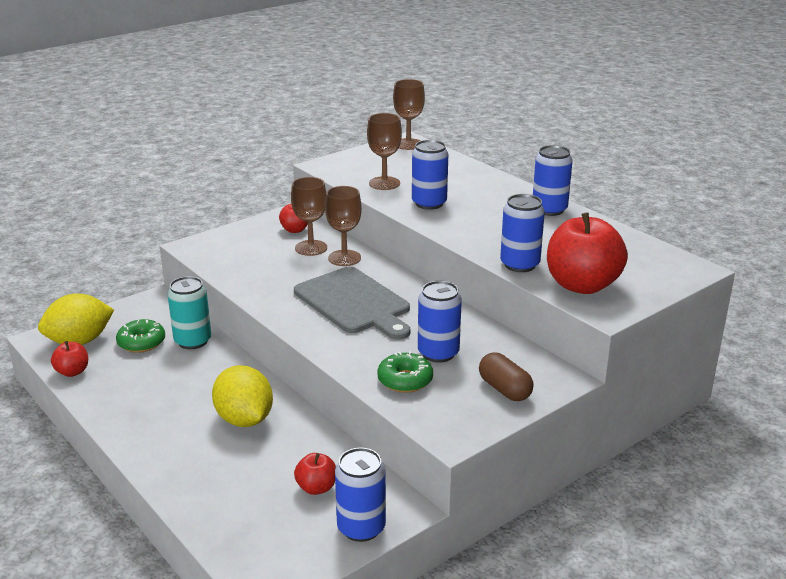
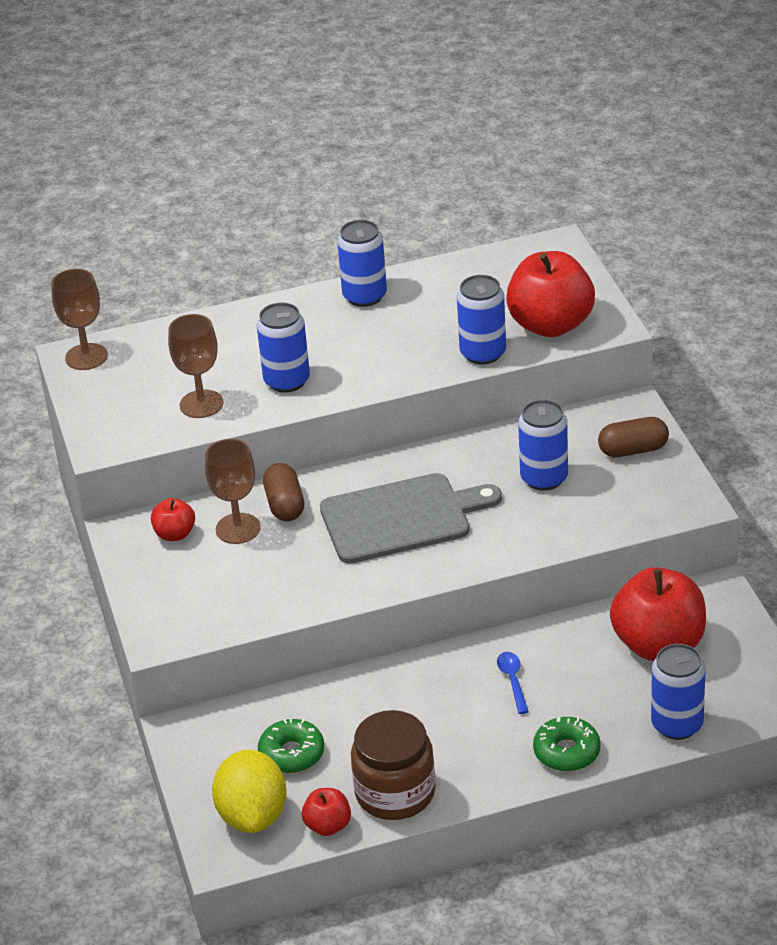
camera: 65 degrees left, 10 degrees up
turquoise can [168,276,211,349] -> none
yellow lemon [212,365,273,427] -> blue spoon [497,652,529,714]
red apple [294,453,336,495] -> red apple [610,567,706,661], size x2.08
brown goblet [325,186,362,266] -> brown capsule [263,463,304,521]
blue can [335,448,386,542] -> blue can moved to [651,644,705,740]
green donut [377,351,433,393] -> green donut moved to [533,717,600,771]
none -> brown jar [351,710,435,820]

